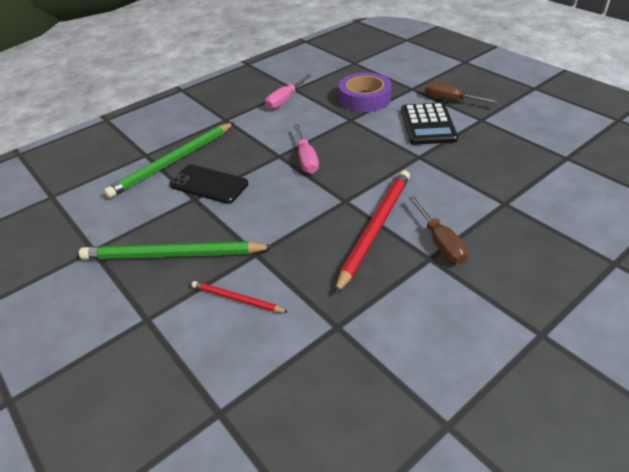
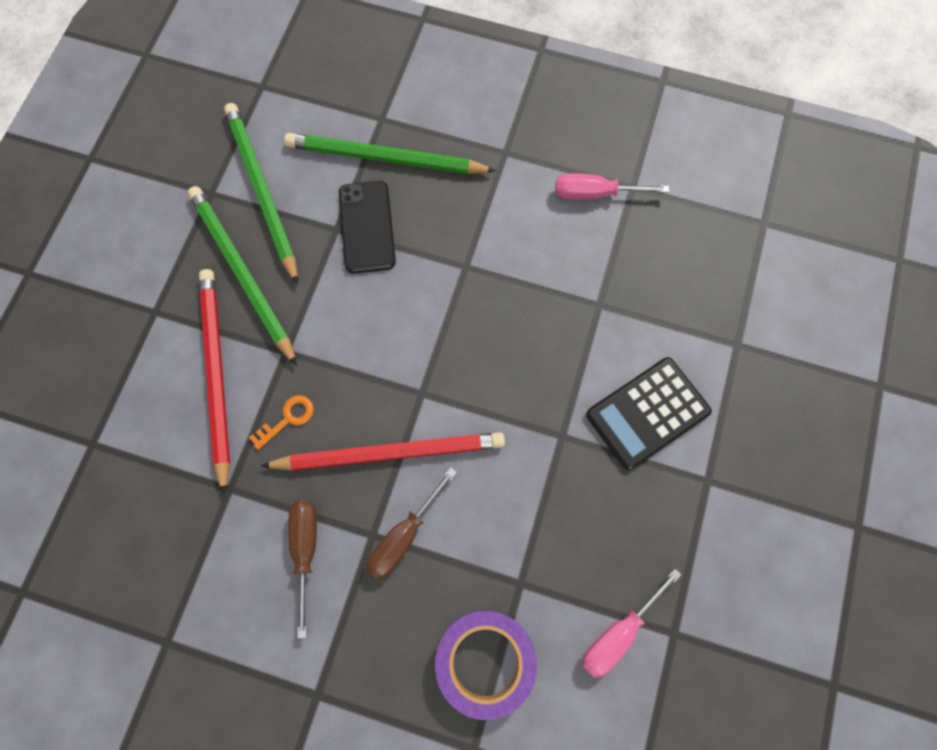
camera: 55 degrees right, 30 degrees up
red pencil [192,281,288,313] -> red pencil [199,269,230,495], size x1.97
pink screwdriver [294,124,319,174] -> pink screwdriver moved to [582,569,681,678]
purple tape [339,72,392,112] -> purple tape moved to [435,610,537,720]
brown screwdriver [425,82,500,104] -> brown screwdriver moved to [288,500,317,639]
none -> green pencil [224,103,298,285]
none -> orange key [249,395,314,450]

